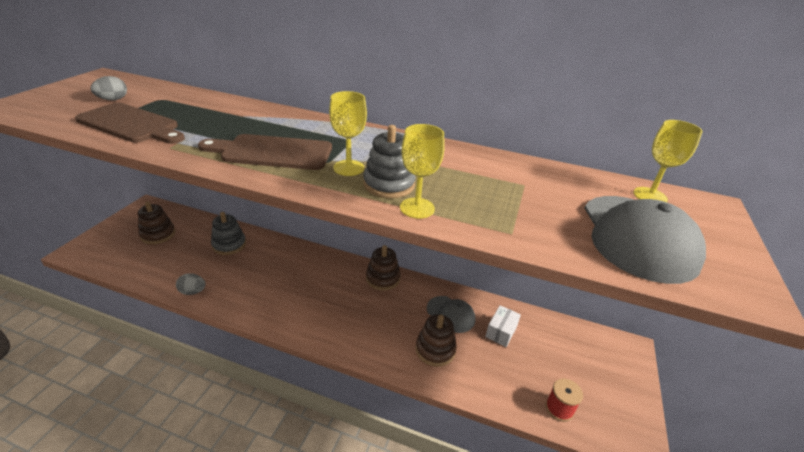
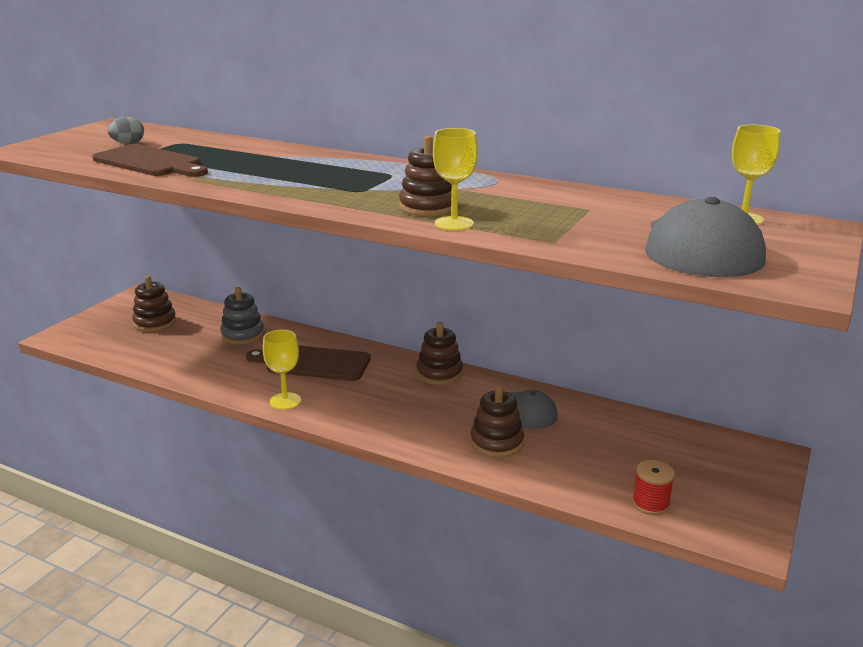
camera: 10 degrees right, 10 degrees down
grey egg [176,273,206,295] -> none
brown cutting board [198,134,332,170] -> brown cutting board moved to [246,345,371,381]
yellow goblet [329,91,367,176] -> yellow goblet moved to [263,330,301,410]
grey stacking toy [363,125,416,198] -> brown stacking toy [399,136,452,217]
white box [485,305,521,347] -> none

